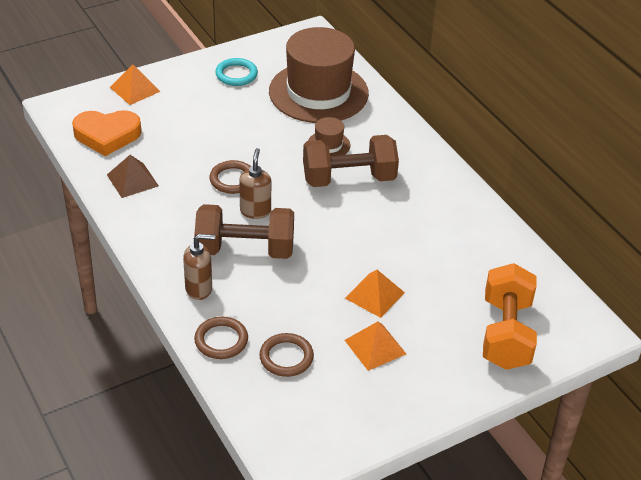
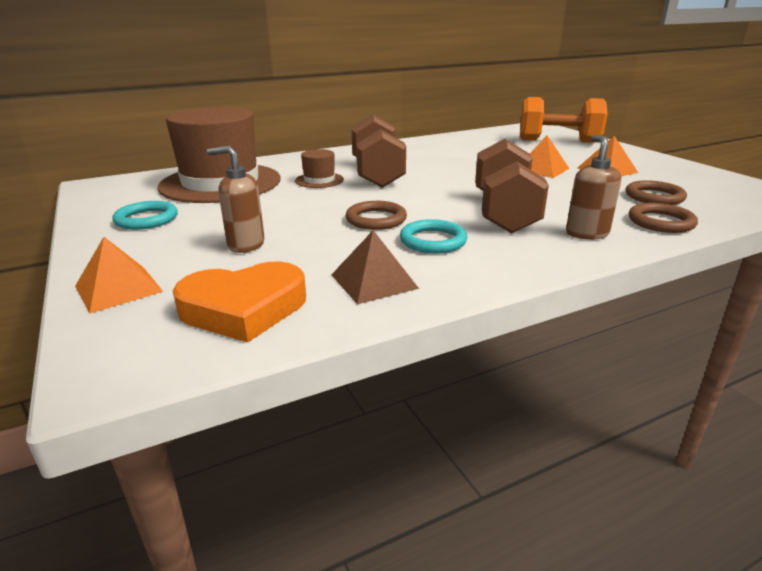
camera: 85 degrees left, 15 degrees down
orange heart [72,110,141,156] -> orange heart turned 75 degrees clockwise [173,261,306,343]
brown soap dispenser [239,148,271,219] -> brown soap dispenser moved to [207,146,265,253]
none -> turquoise ring [400,219,467,254]

